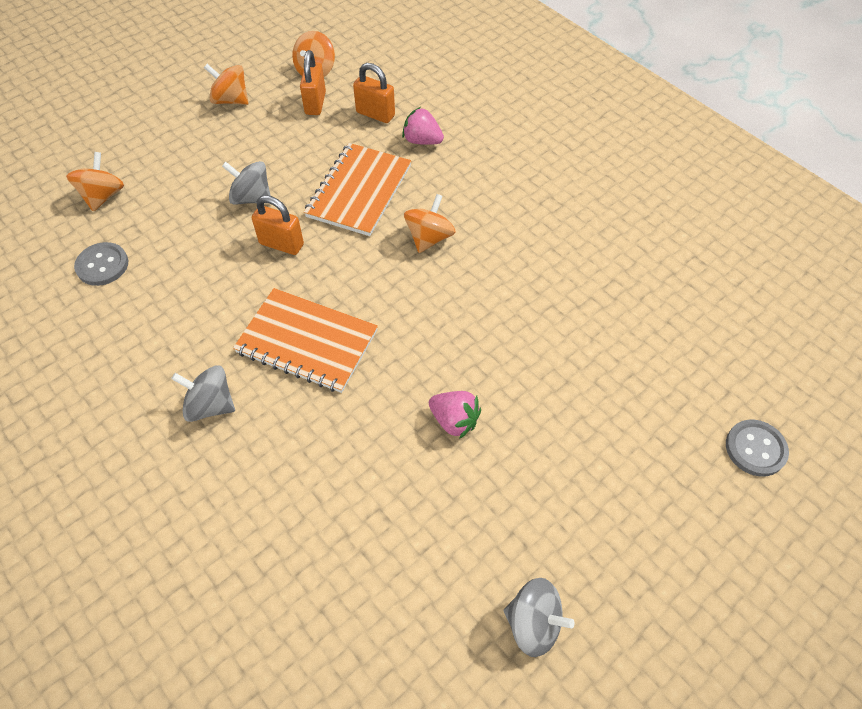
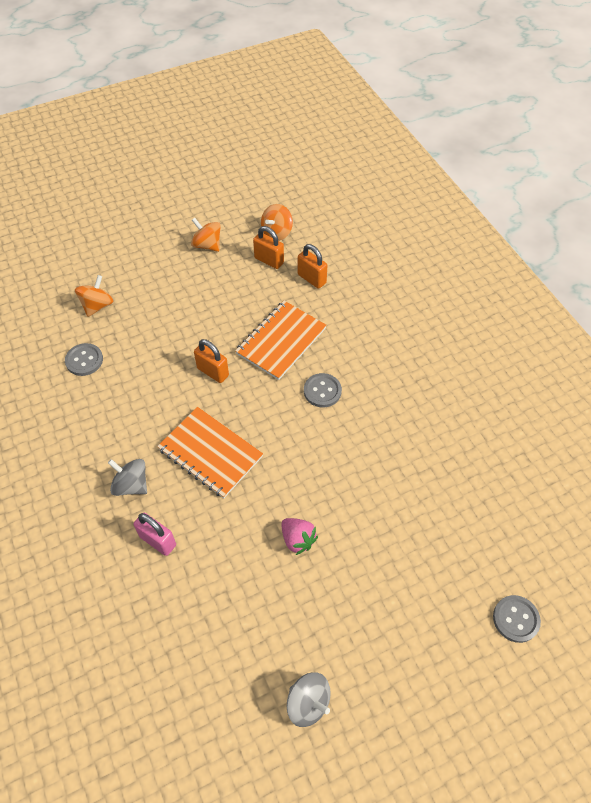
camera: 15 degrees right, 0 degrees up
grey spinning top [222,161,271,205] -> none
orange padlock [300,50,326,115] -> orange padlock turned 75 degrees counterclockwise [253,226,284,269]
pink strawberry [402,107,444,145] -> none
orange spinning top [404,194,456,253] -> grey button [304,373,342,407]
none -> pink padlock [134,513,176,556]

